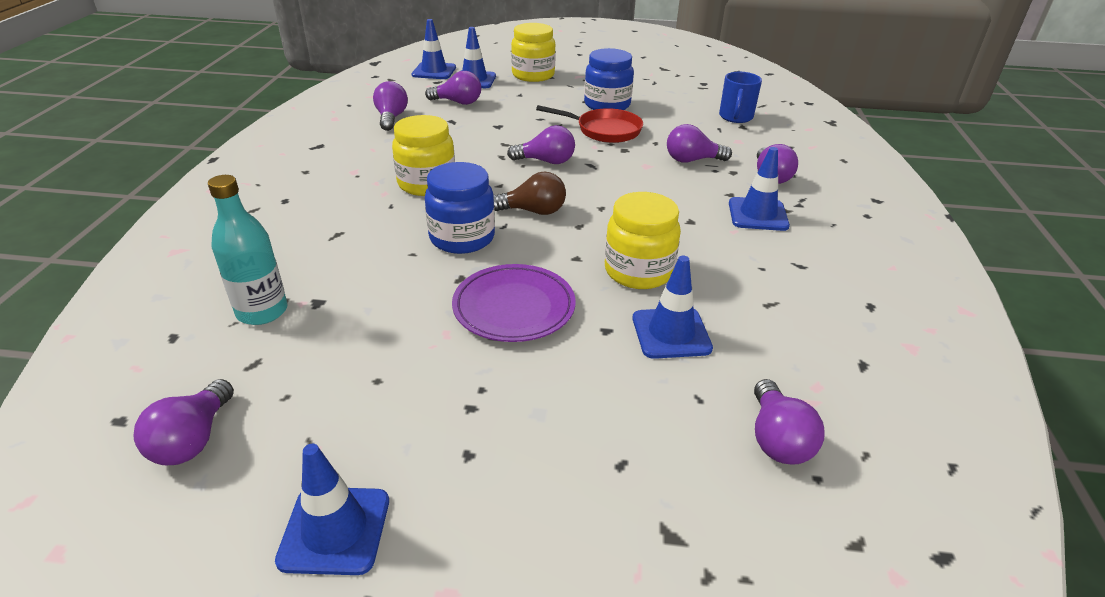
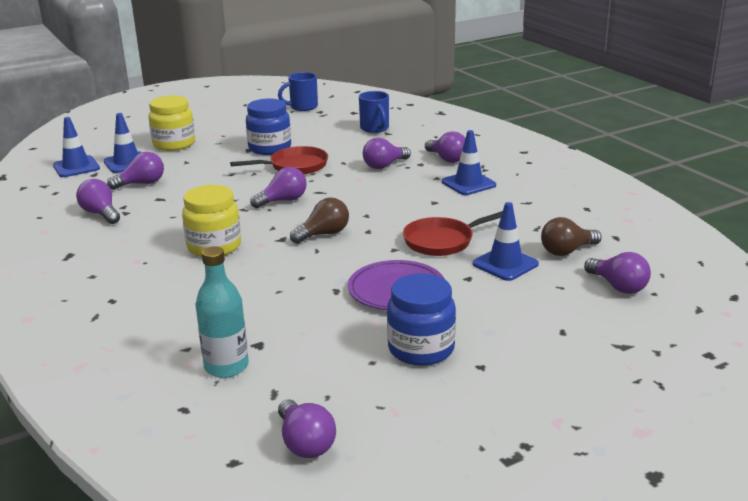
camera: 35 degrees left, 10 degrees down
blue traffic cone [275,444,389,575] -> none
blue jar [425,162,495,254] -> blue jar moved to [387,274,456,366]
yellow jar [605,192,681,289] -> red pan [403,211,503,256]
none -> blue mug [278,72,318,111]
none -> brown light bulb [541,217,602,256]

